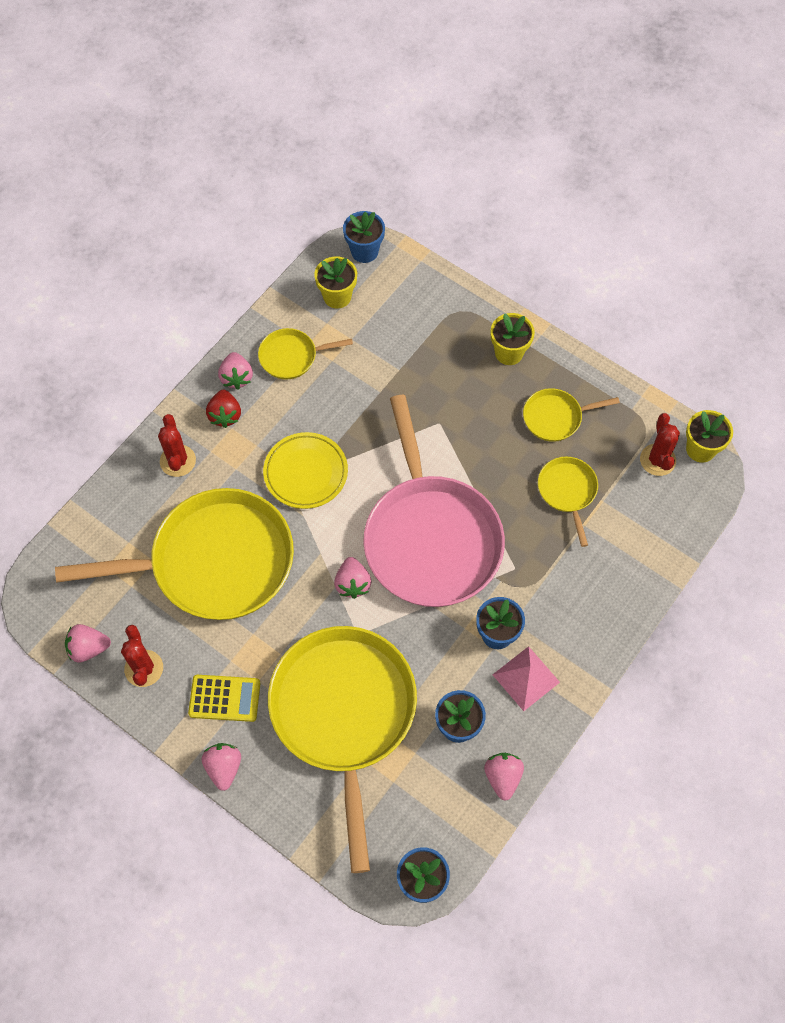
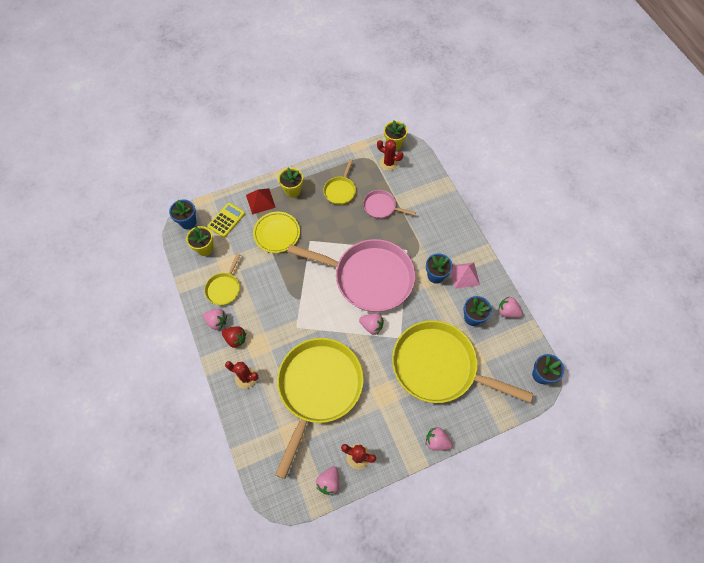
camera: 60 degrees left, 0 degrees up
yellow calculator [188,675,260,722] -> yellow calculator moved to [208,203,245,238]
yellow plate [263,432,348,509] -> yellow plate moved to [253,212,300,253]
yellow pan [538,457,598,547] -> pink pan [363,190,416,219]
none -> red pyramid [246,188,276,214]

